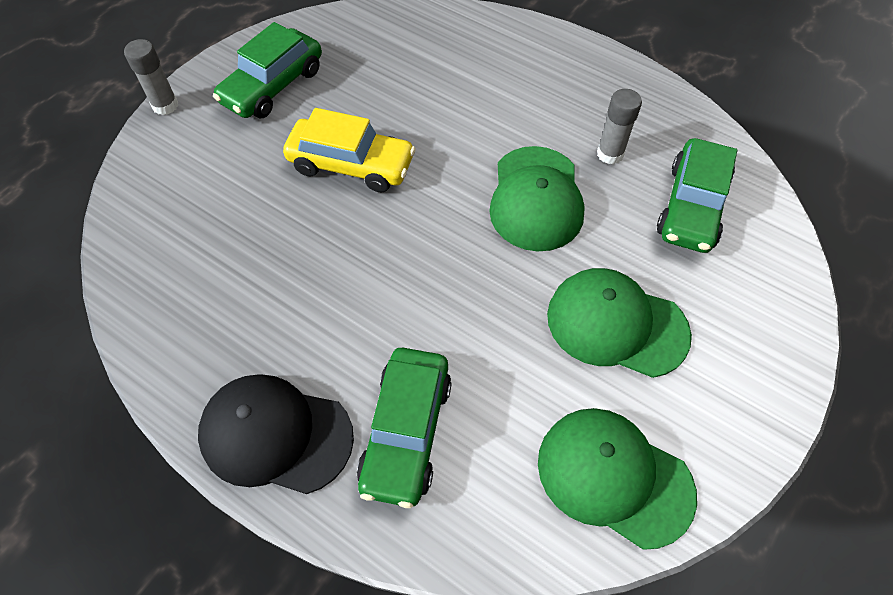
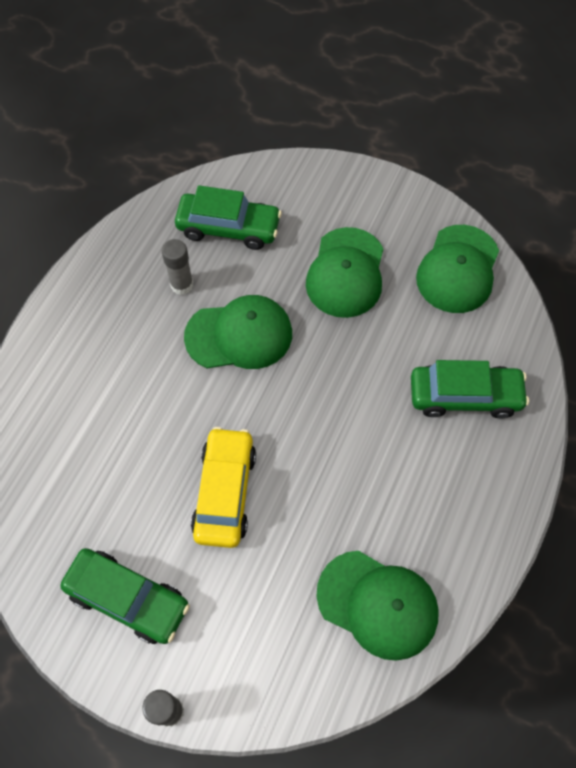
camera: 100 degrees left, 5 degrees up
black cap [198,374,354,494] -> none
none -> green cap [317,551,439,661]

